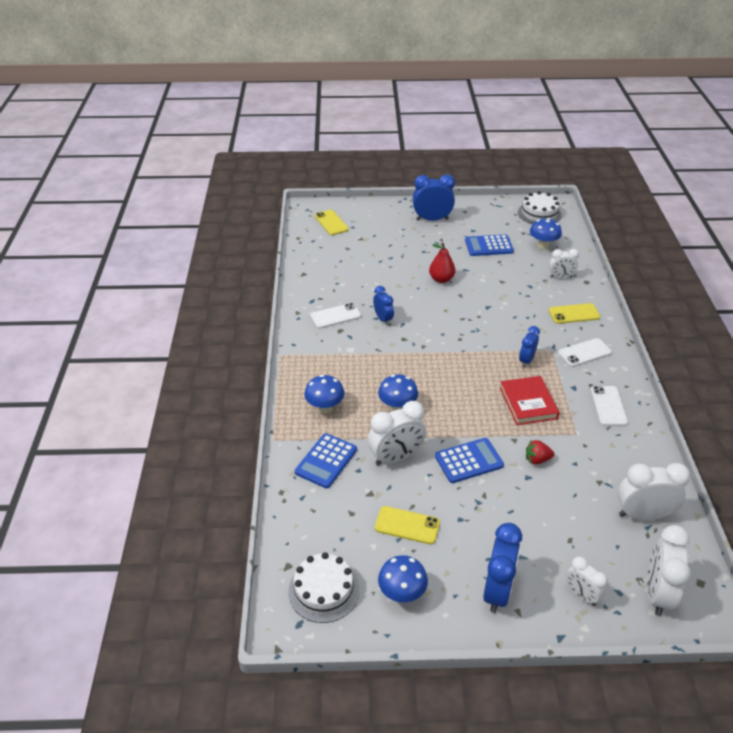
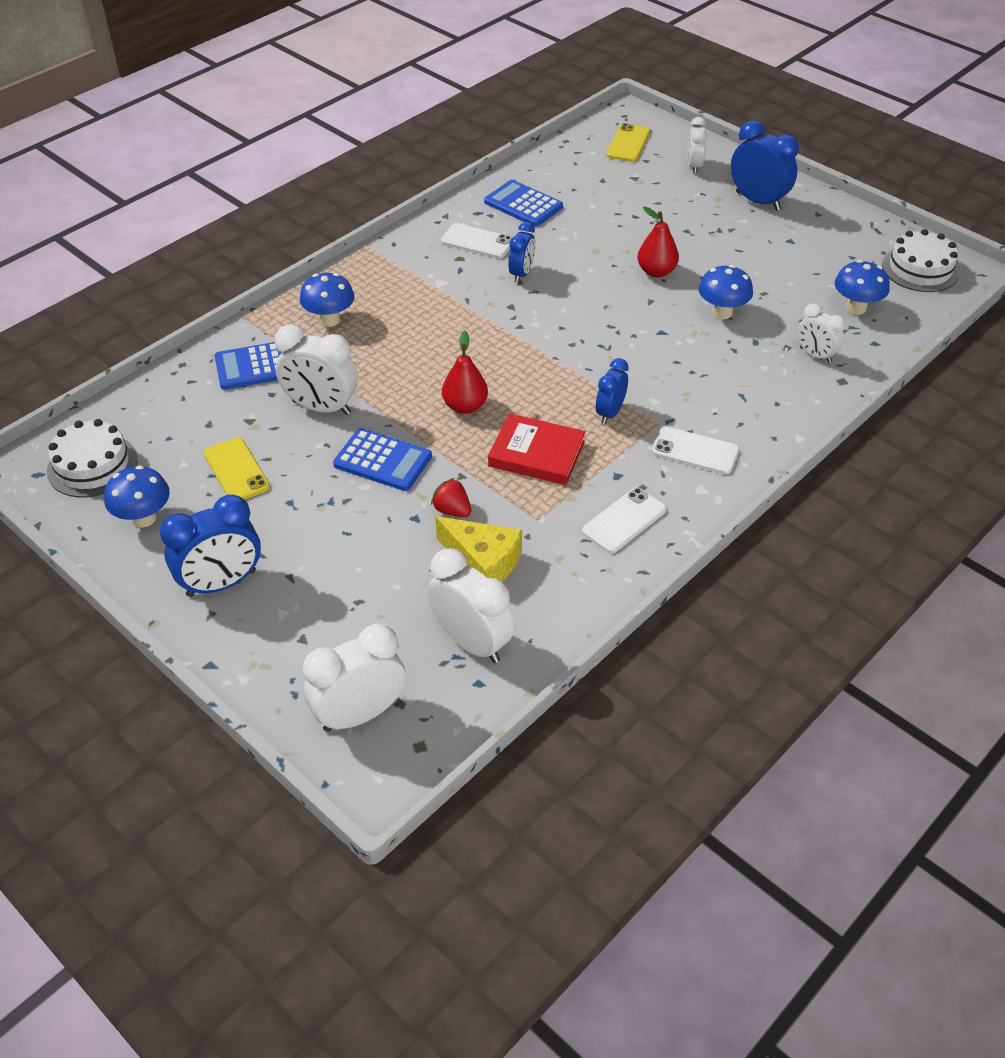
camera: 45 degrees right, 5 degrees up
blue mushroom [378,374,418,411] -> blue mushroom moved to [698,265,753,319]
blue calculator [465,234,514,256] -> blue calculator moved to [484,180,563,227]
red book [500,376,560,425] -> red book turned 75 degrees clockwise [488,413,586,485]
blue clock [519,326,540,367] -> blue clock turned 45 degrees counterclockwise [596,358,629,424]
yellow phone [549,303,600,324] -> none
white clock [566,556,608,606] -> white clock moved to [687,117,707,174]
none -> yellow cheese [435,516,522,582]
none -> red pear [442,330,488,414]

